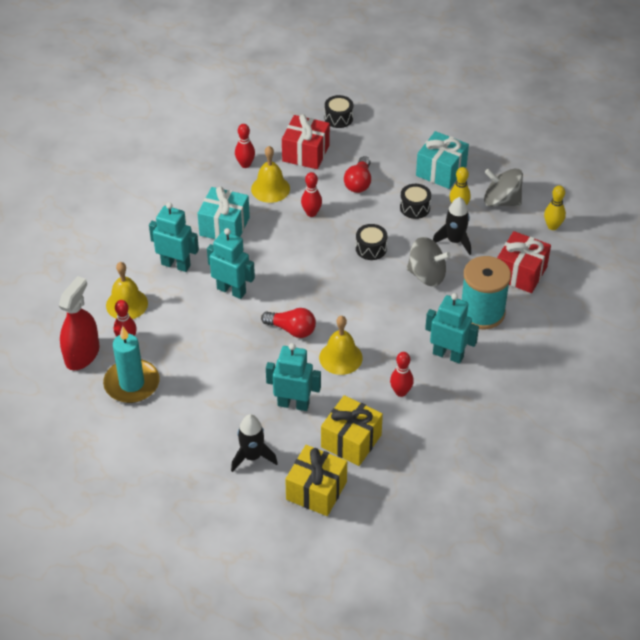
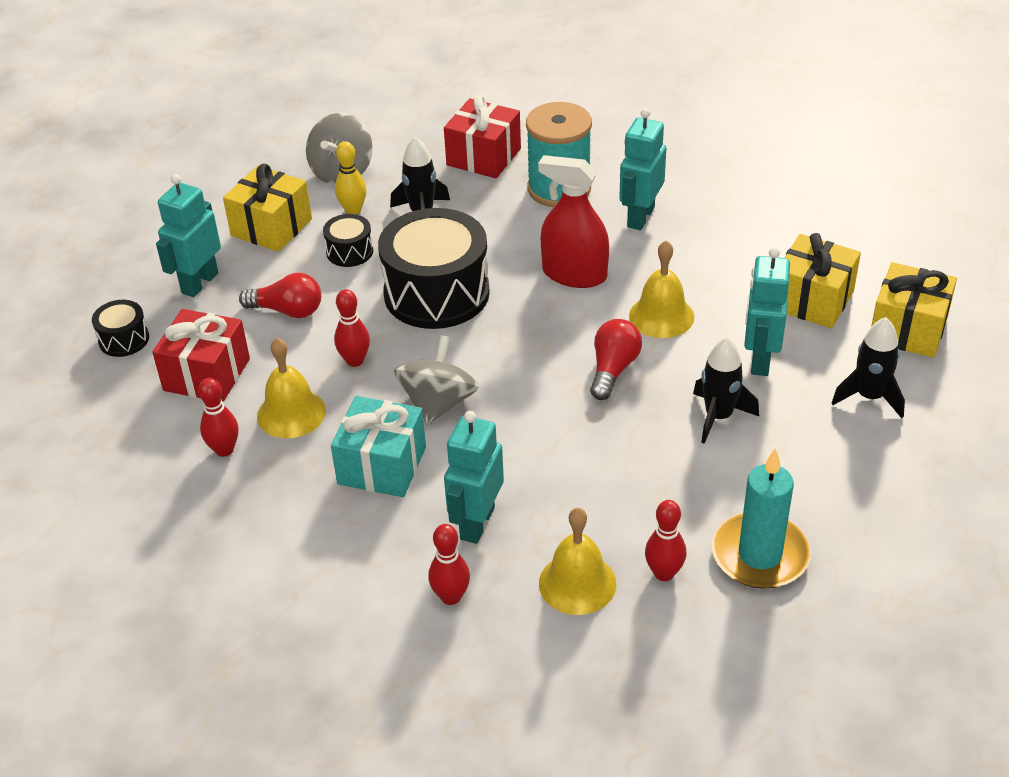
camera: 90 degrees left, 5 degrees down
red spray bottle [59,276,99,370] -> red spray bottle moved to [538,155,609,288]
turquoise robot [207,228,255,299] -> turquoise robot moved to [156,174,221,297]
black drum [356,224,387,260] -> black drum [378,208,490,329], size x2.17
red bowling pin [390,352,414,397] -> red bowling pin moved to [428,524,470,605]
grey spinning top [407,237,451,287] -> grey spinning top moved to [394,335,479,426]
turquoise gift [416,131,469,189] -> yellow gift [223,164,312,252]
yellow bowling pin [544,185,566,230] -> none
none -> black rocket [693,337,759,444]

